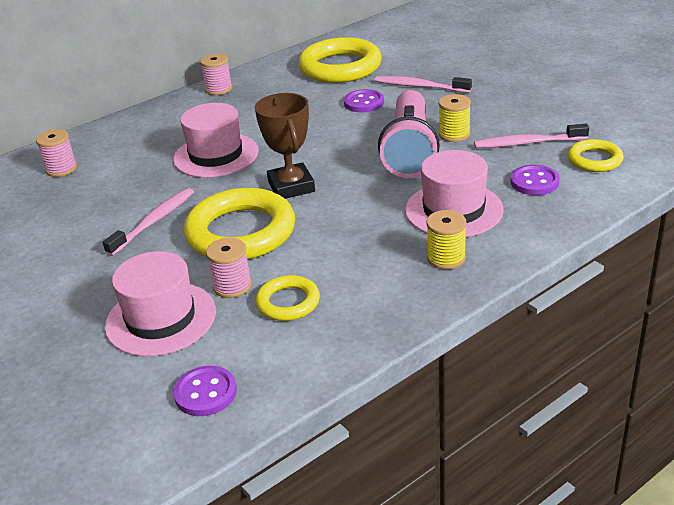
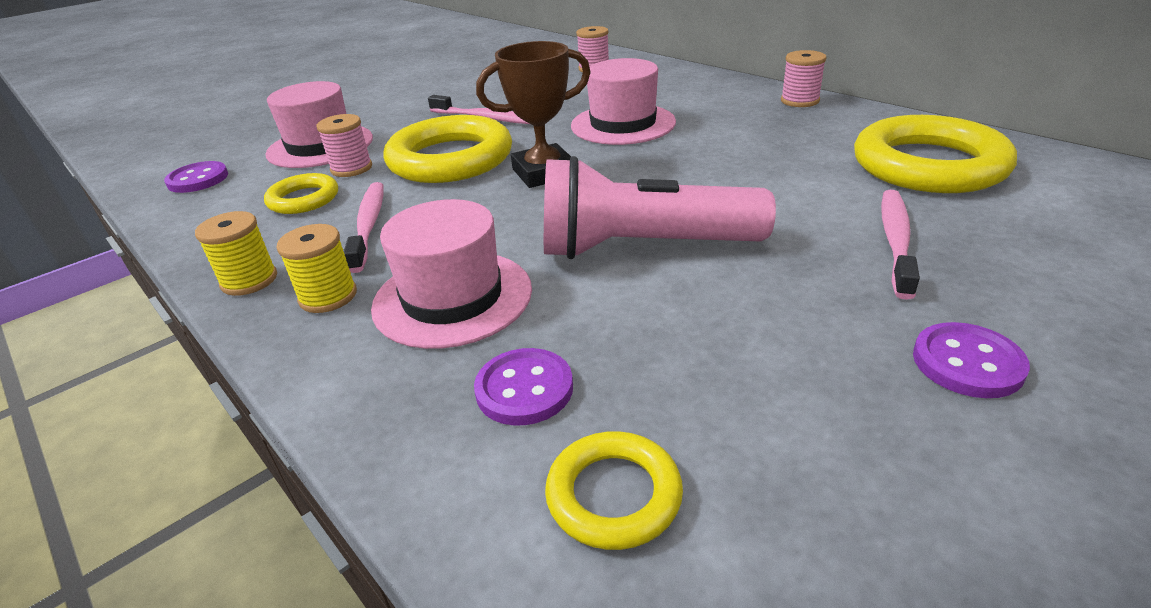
camera: 85 degrees right, 0 degrees up
purple button [344,89,384,112] -> purple button moved to [913,322,1030,398]
yellow spool [439,94,471,142] -> yellow spool moved to [195,211,277,296]
pink toothbrush [474,124,589,148] -> pink toothbrush moved to [344,182,384,273]

